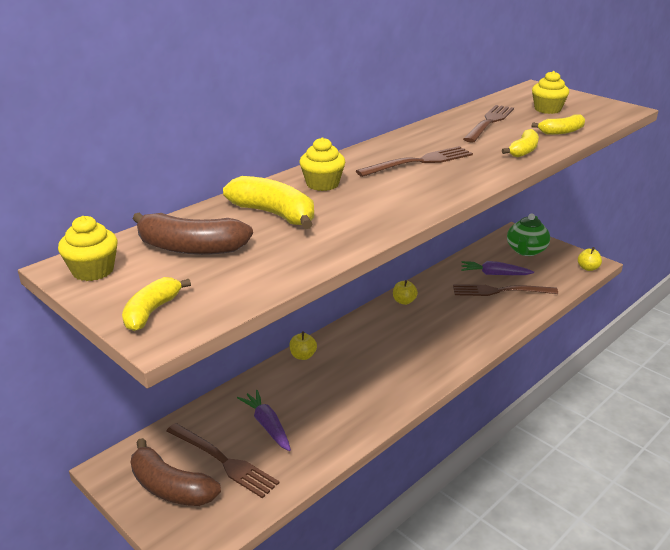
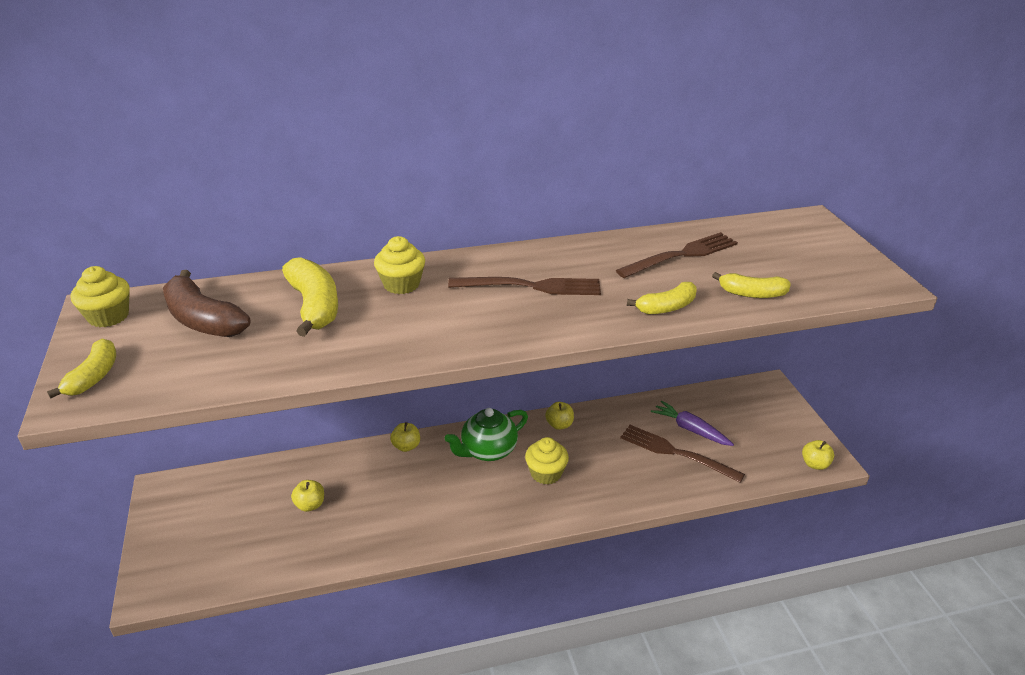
camera: 30 degrees right, 5 degrees up
yellow banana [122,277,191,331] -> yellow banana turned 135 degrees clockwise [47,339,116,399]
brown banana [131,438,221,506] -> none
brown fork [167,423,279,499] -> none
purple carrot [237,390,291,451] -> yellow apple [291,480,324,512]
green teapot [507,213,550,256] -> green teapot moved to [445,408,528,461]
yellow cupcake [532,71,569,114] -> yellow cupcake moved to [525,437,569,485]

